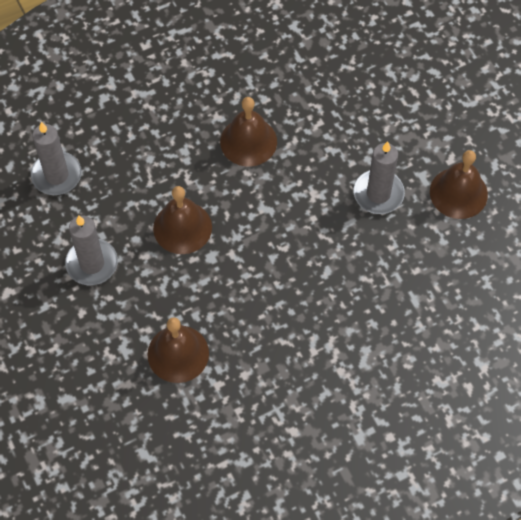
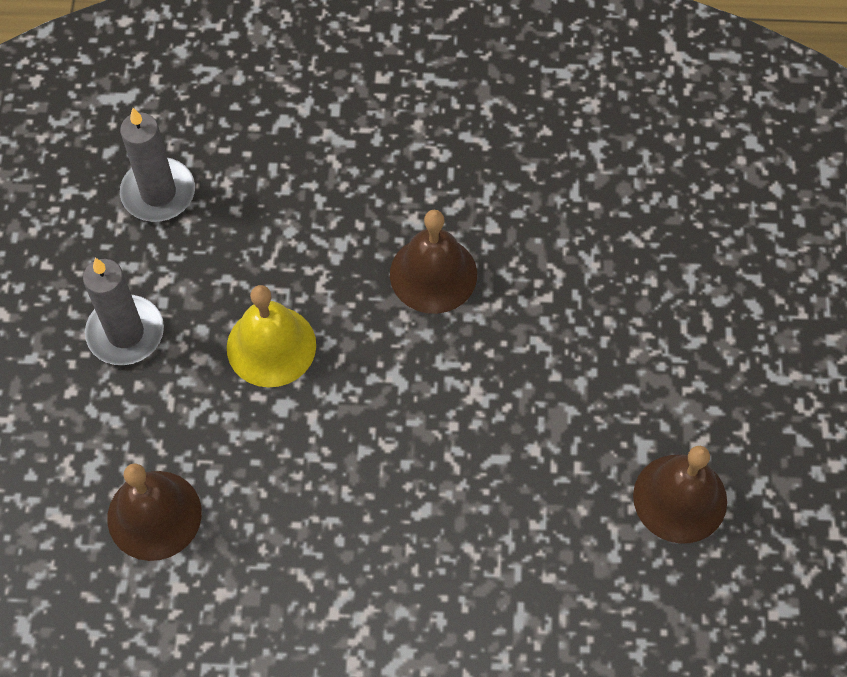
camera: 30 degrees right, 0 degrees up
brown bell [153,186,212,254] -> yellow bell [227,285,316,388]
grey candle [354,141,405,214] -> none

